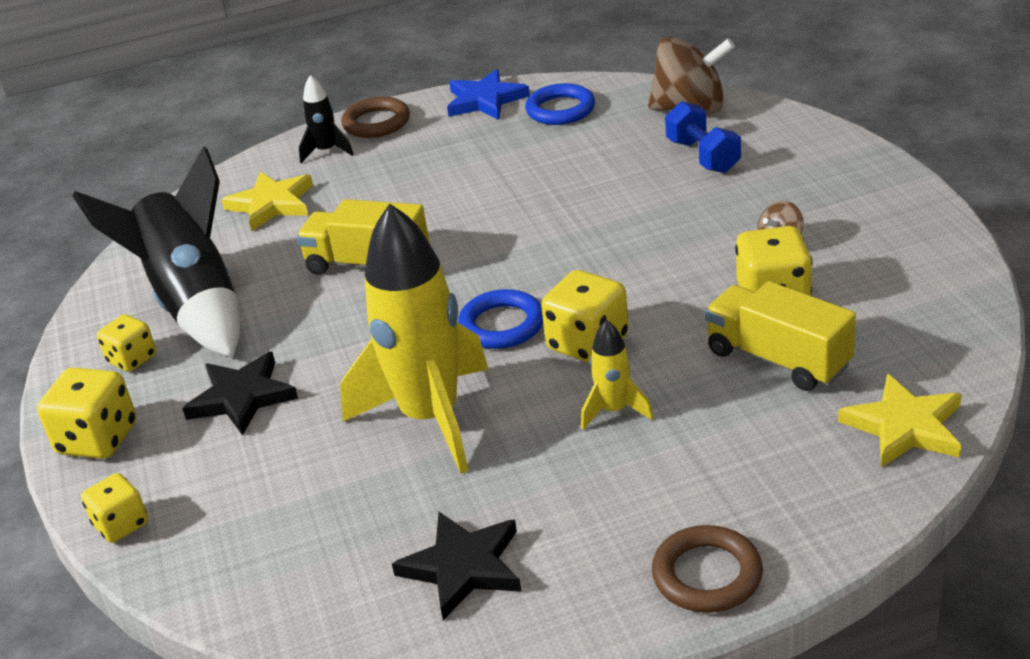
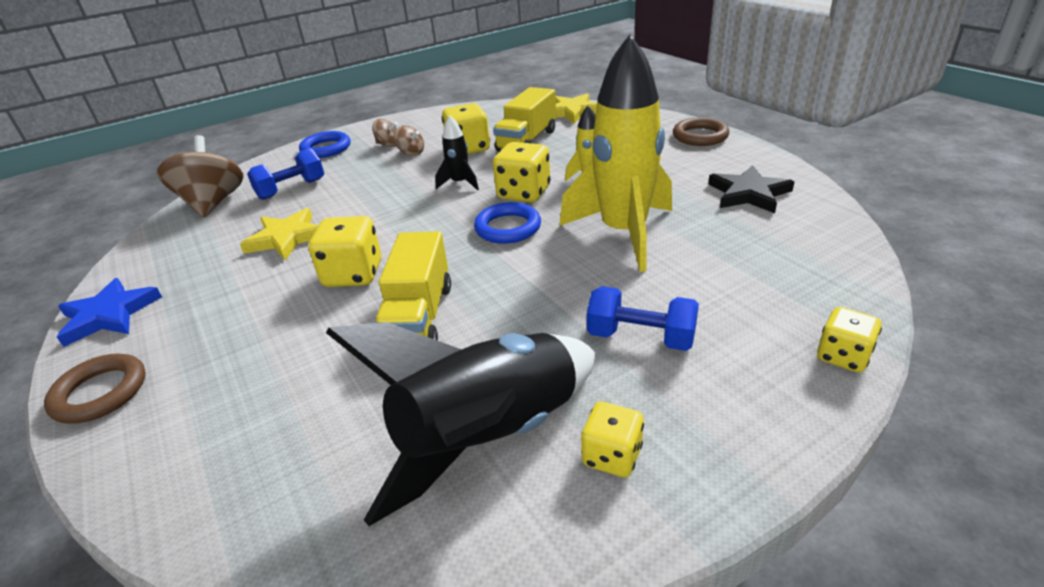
camera: 105 degrees left, 0 degrees up
yellow dice [37,367,136,459] -> yellow dice moved to [309,216,381,287]
black star [182,352,298,436] -> blue dumbbell [587,286,699,351]
yellow star [221,172,313,231] -> yellow star moved to [240,208,319,260]
black rocket [299,75,354,163] -> black rocket moved to [435,115,479,190]
blue ring [525,83,595,125] -> blue ring moved to [299,131,350,158]
none -> brown spinning top [372,119,398,147]

